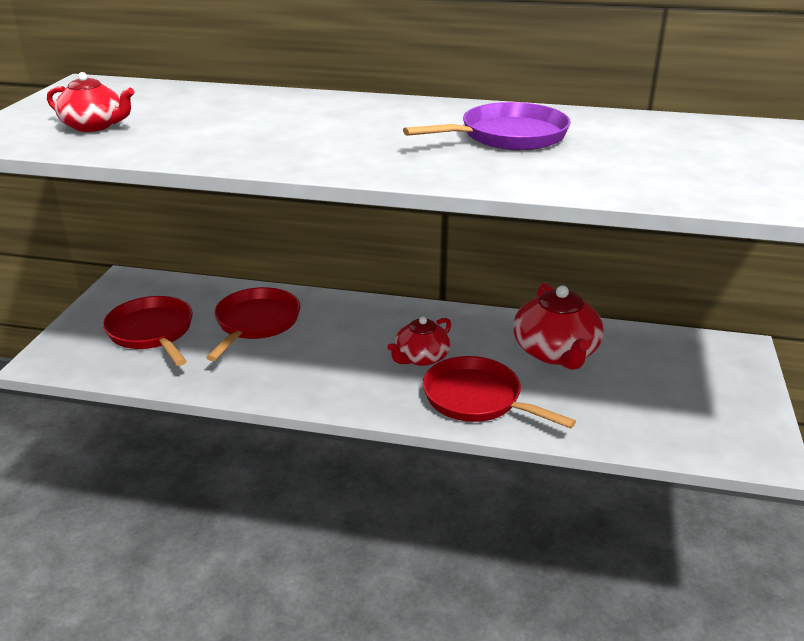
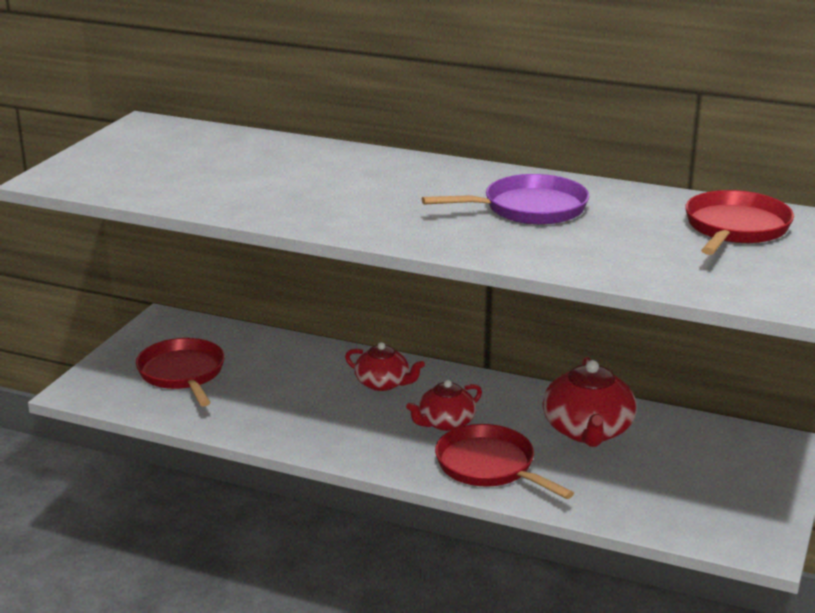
camera: 10 degrees right, 5 degrees down
red teapot [47,72,134,132] -> red teapot moved to [345,342,425,391]
red pan [206,287,300,361] -> red pan moved to [685,190,794,255]

